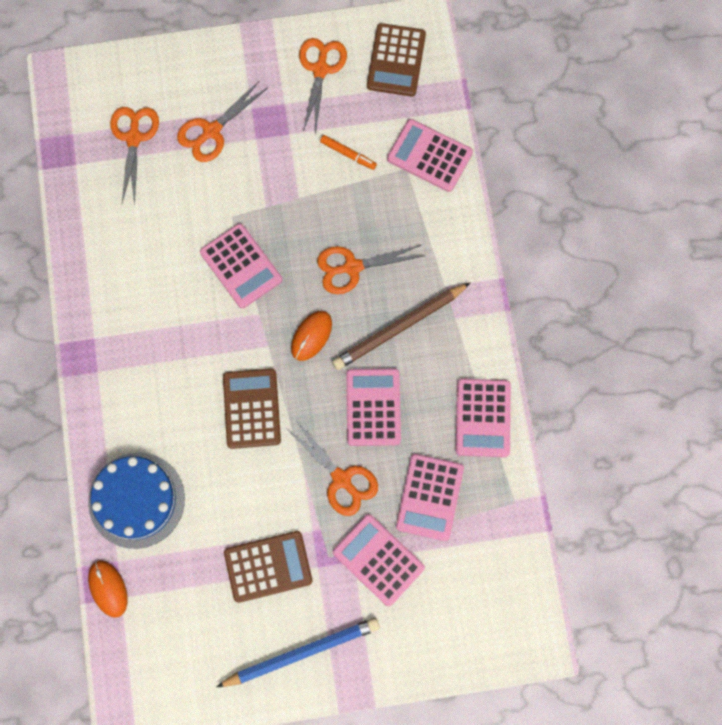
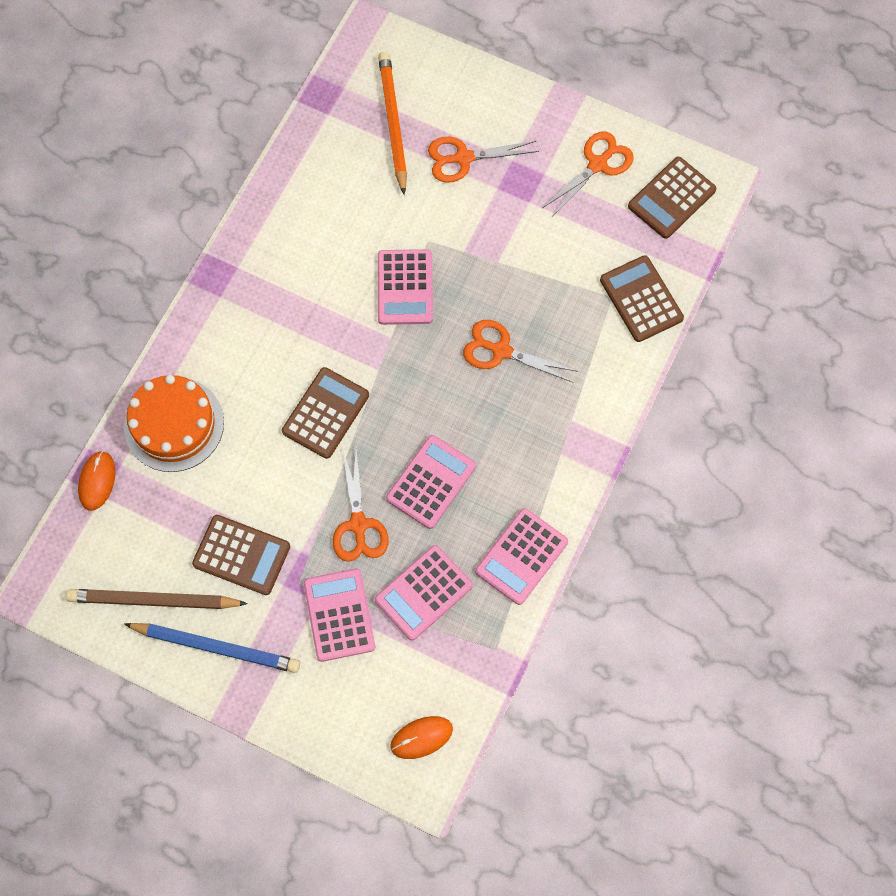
camera: 35 degrees right, 5 degrees down
blue cake [88,452,185,549] -> orange cake [124,375,224,472]
orange scissors [110,107,159,205] -> orange pencil [378,52,407,195]
orange mouse [291,311,332,361] -> orange mouse moved to [390,716,453,759]
orange marker [320,135,377,170] -> none
brown pencil [332,282,471,370] -> brown pencil moved to [66,589,248,609]
pink calculator [387,119,473,192] -> brown calculator [600,255,684,342]

